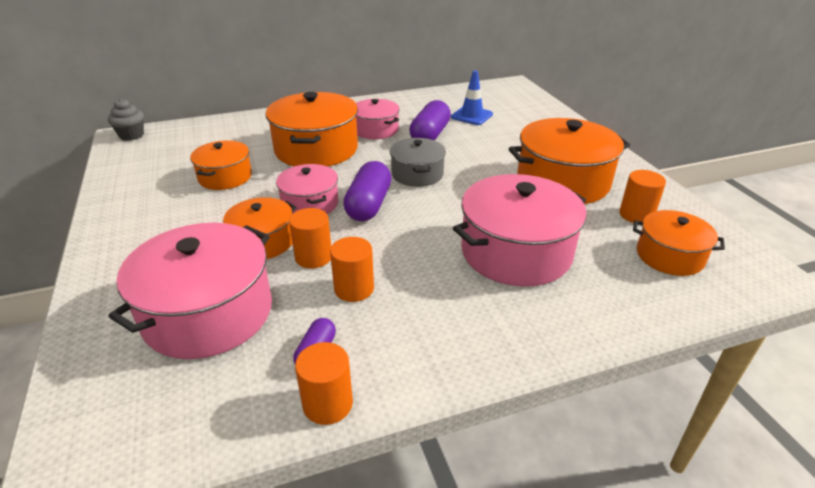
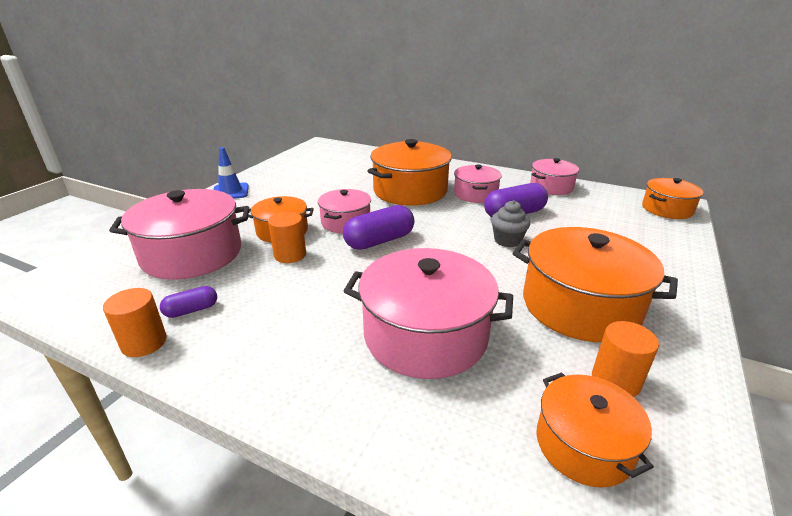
camera: 45 degrees right, 5 degrees down
grey cupcake [108,99,144,141] -> grey cupcake moved to [491,200,530,247]
orange pot [190,140,252,190] -> orange pot moved to [642,178,703,219]
orange cylinder [330,237,374,302] -> none
grey pot [390,138,446,187] -> none
blue traffic cone [451,71,493,125] -> blue traffic cone moved to [213,147,249,199]
none -> pink pot [530,158,579,195]

